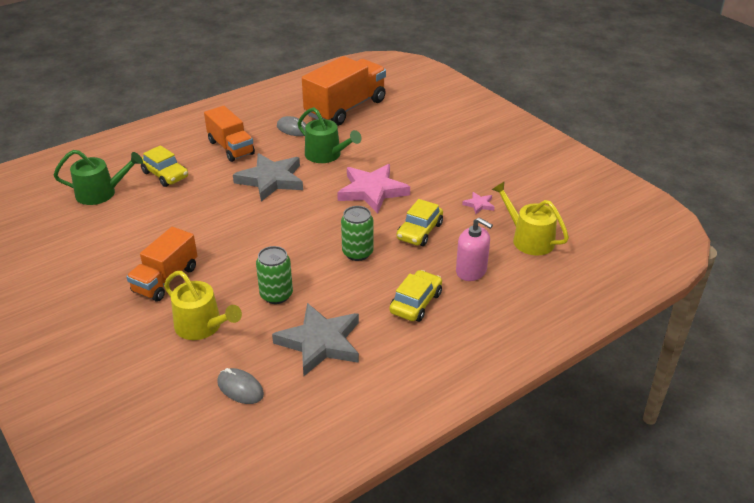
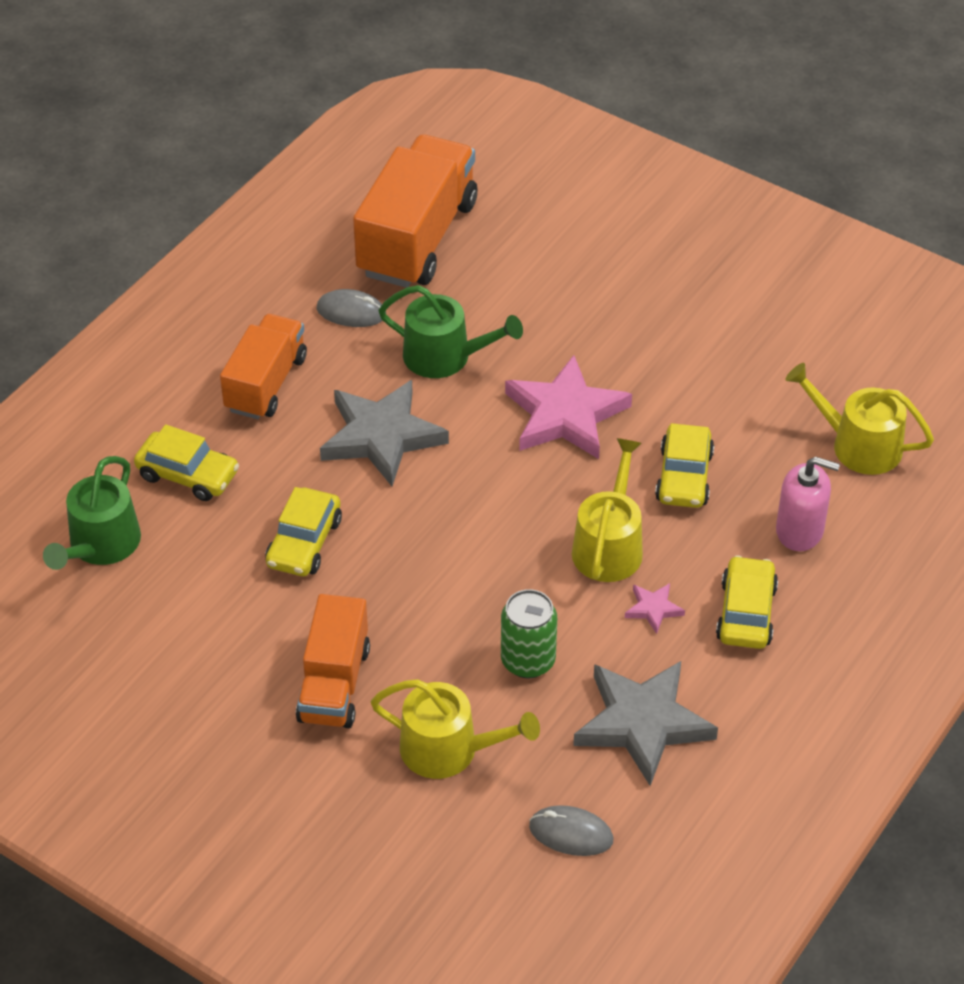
camera: 20 degrees left, 10 degrees up
green watering can [53,150,143,205] -> green watering can turned 135 degrees clockwise [43,456,141,570]
orange truck [204,106,255,162] -> orange truck turned 105 degrees counterclockwise [220,314,307,419]
green can [341,206,373,261] -> yellow watering can [572,438,643,582]
pink star [462,192,495,214] -> pink star moved to [625,583,685,634]
none -> yellow car [265,487,342,576]

